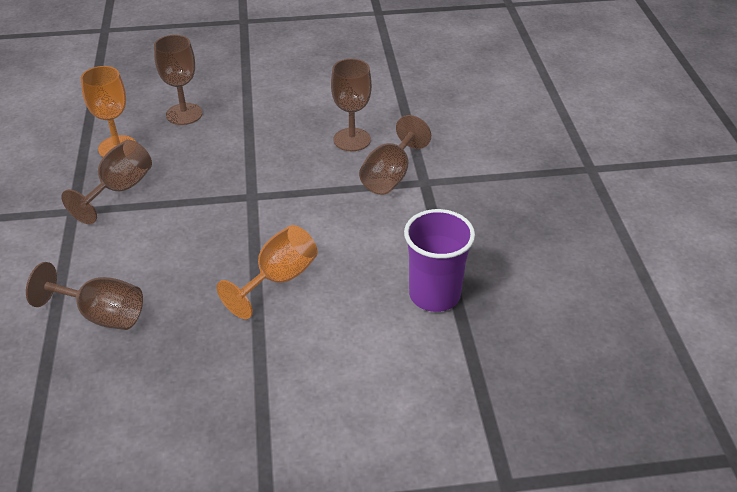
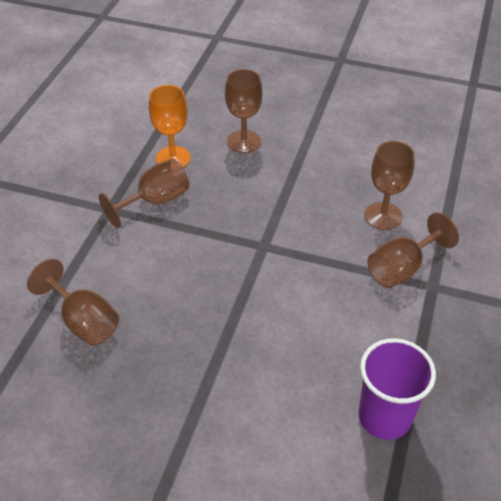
camera: 25 degrees right, 5 degrees up
orange goblet [217,225,318,319] -> none

